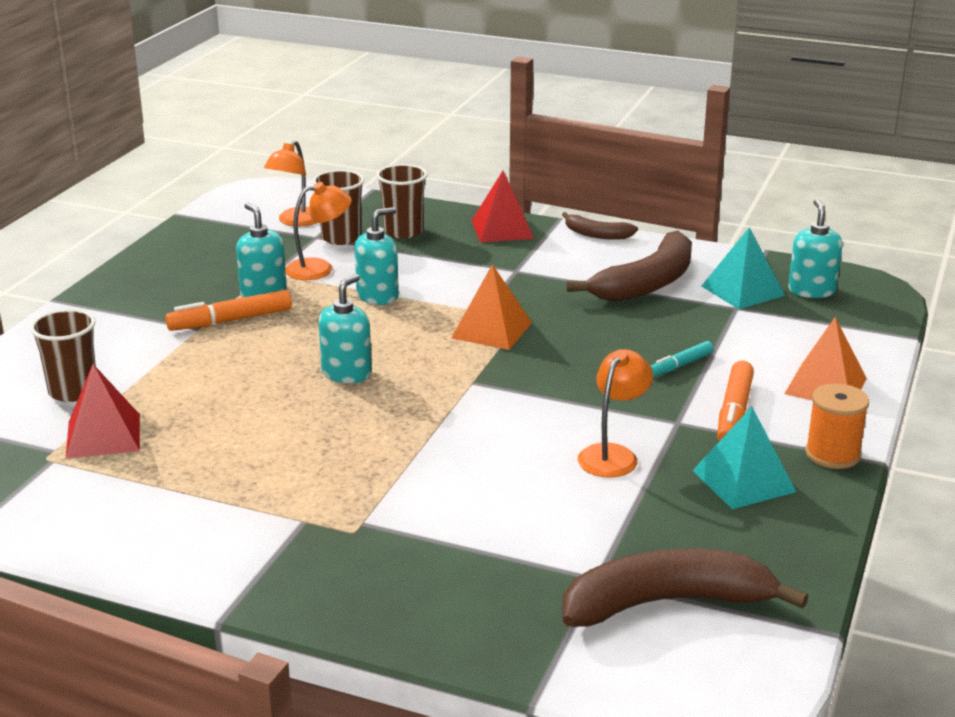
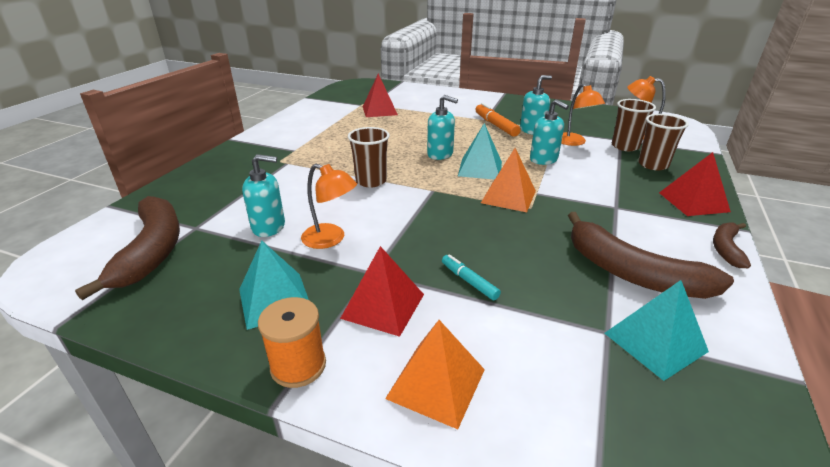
camera: 90 degrees right, 5 degrees up
brown cup [30,309,96,402] -> brown cup moved to [348,127,390,187]
orange marker [717,360,754,441] -> red pyramid [340,246,424,337]
turquoise soap dispenser [788,199,843,298] -> turquoise soap dispenser moved to [242,154,285,237]
none -> turquoise pyramid [458,123,502,180]

